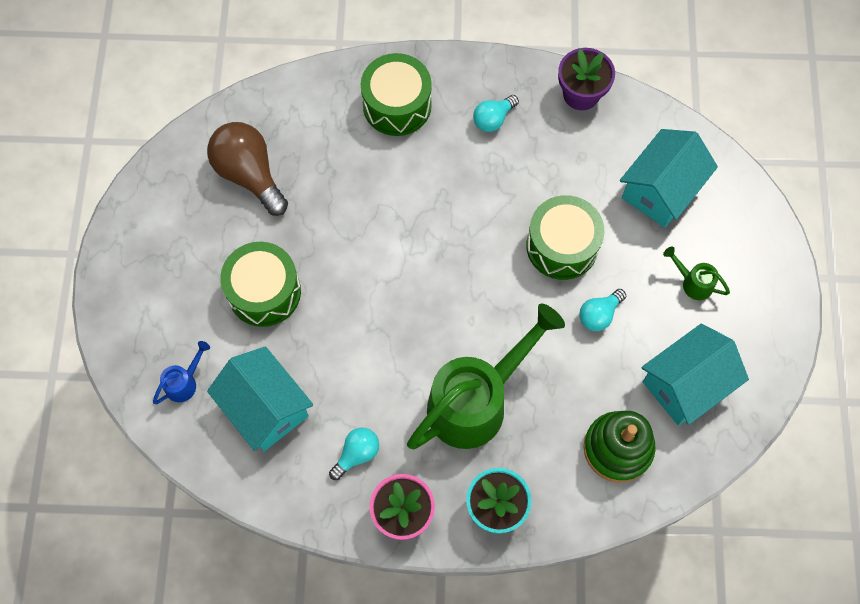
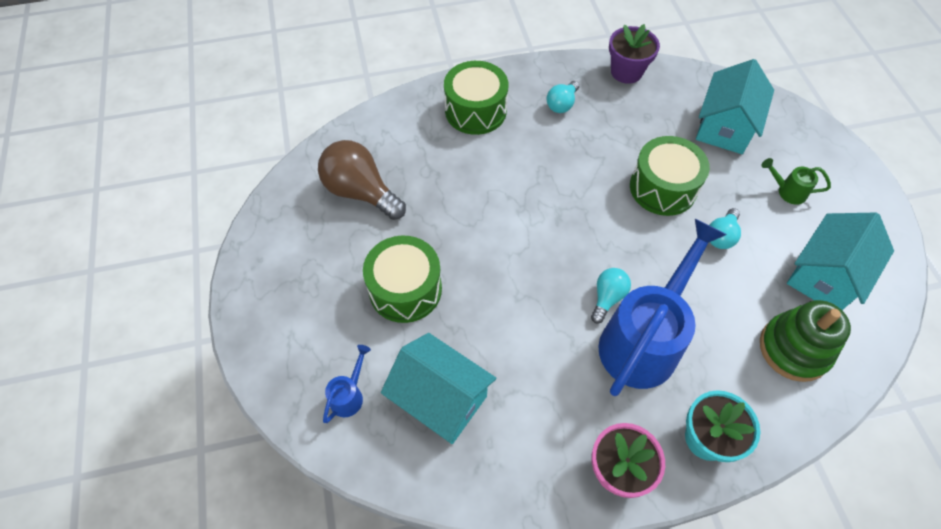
camera: 15 degrees left, 10 degrees down
turquoise light bulb [329,428,379,480] -> turquoise light bulb moved to [591,268,631,324]
green watering can [407,304,565,450] -> blue watering can [598,219,727,396]

